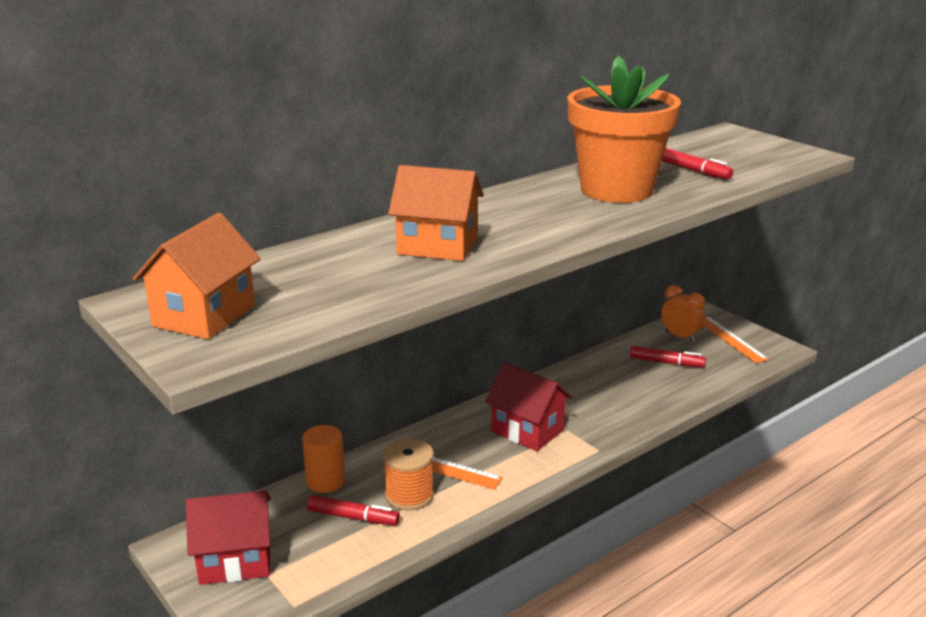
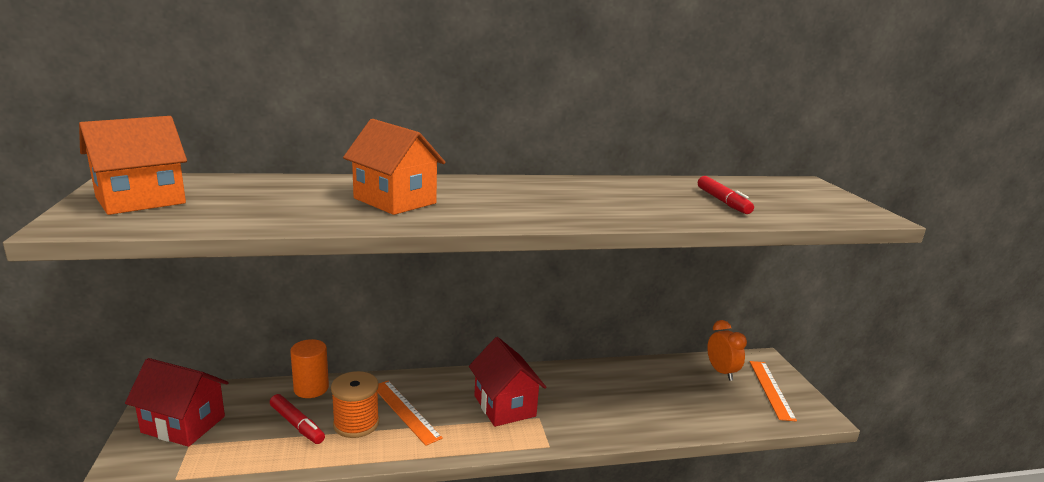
camera: 25 degrees right, 5 degrees down
orange flower pot [567,56,681,203] -> none
red marker [630,346,706,367] -> none

